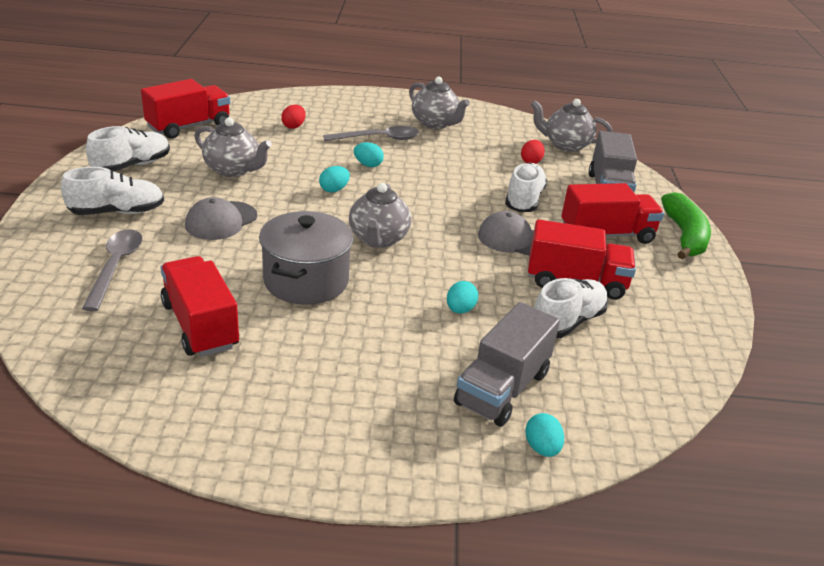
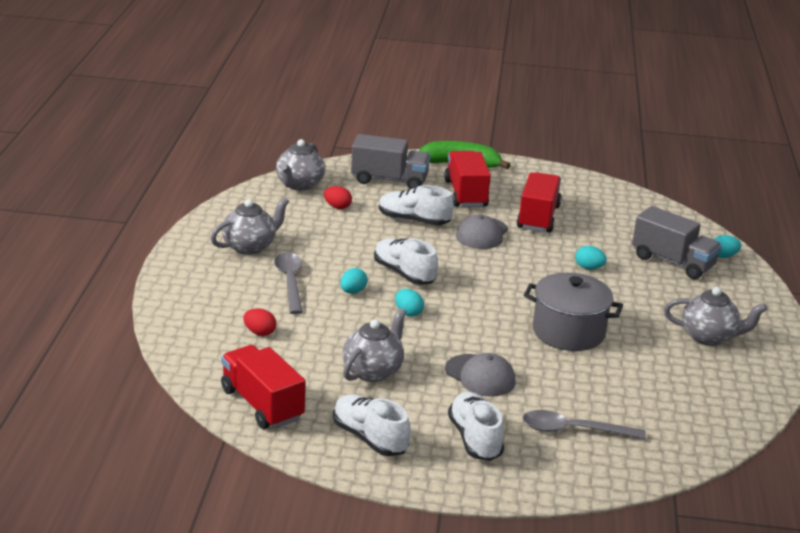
camera: 85 degrees left, 5 degrees down
red truck [161,256,239,357] -> none
grey teapot [349,183,411,248] -> grey teapot moved to [664,287,767,346]
white shoe [534,278,609,338] -> white shoe moved to [374,238,438,285]

